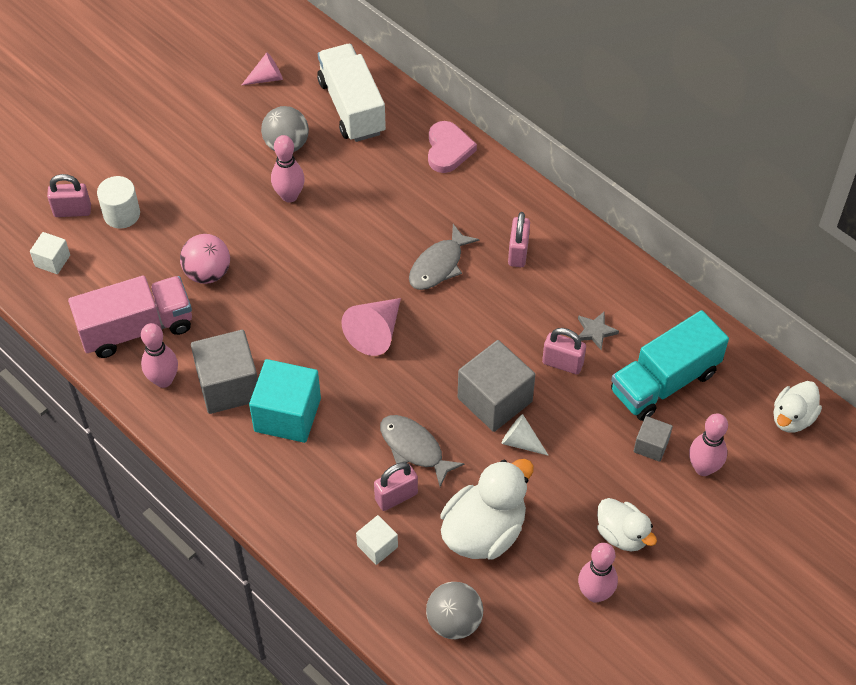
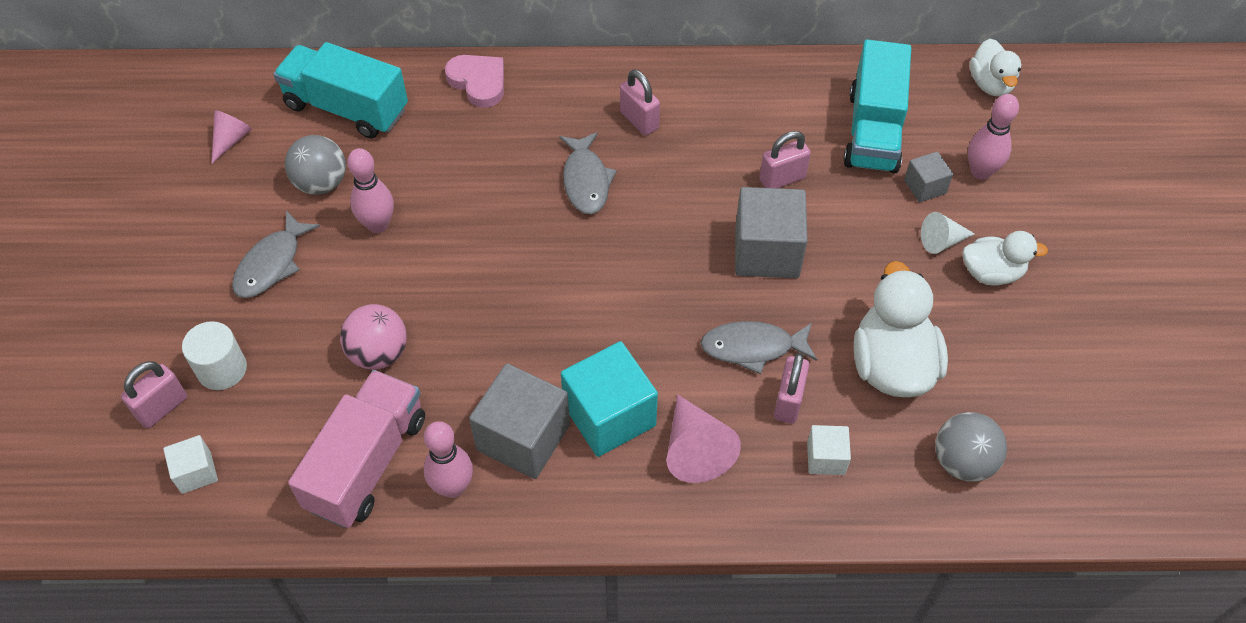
camera: 45 degrees left, 0 degrees up
white truck [317,44,386,142] -> turquoise truck [273,42,408,139]
pink cone [342,298,401,356] -> pink cone moved to [667,394,741,483]
white cone [501,414,549,456] -> white cone moved to [921,212,975,254]
grey star [578,311,619,350] -> none
pink bowling pin [578,543,618,603] -> none
none -> grey fish [232,211,320,298]

